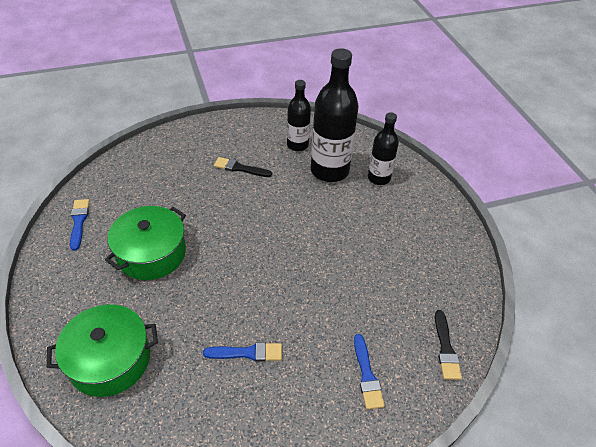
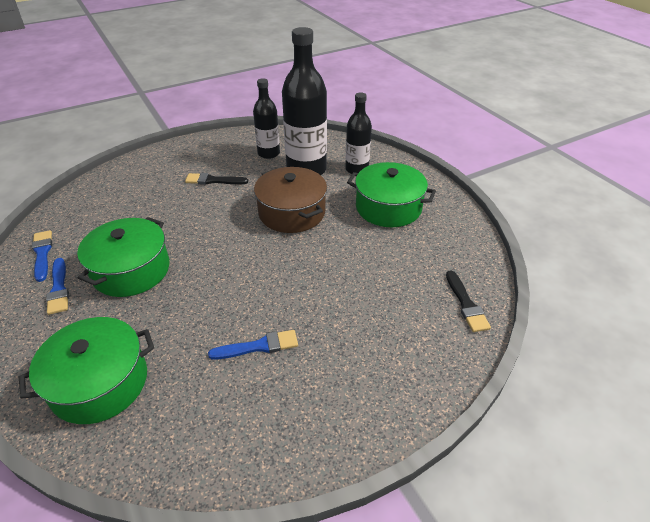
camera: 10 degrees left, 5 degrees down
blue brush [354,334,385,410] -> blue brush moved to [46,258,69,315]
none -> brown pot [254,167,327,233]
none -> green pot [347,162,436,227]

